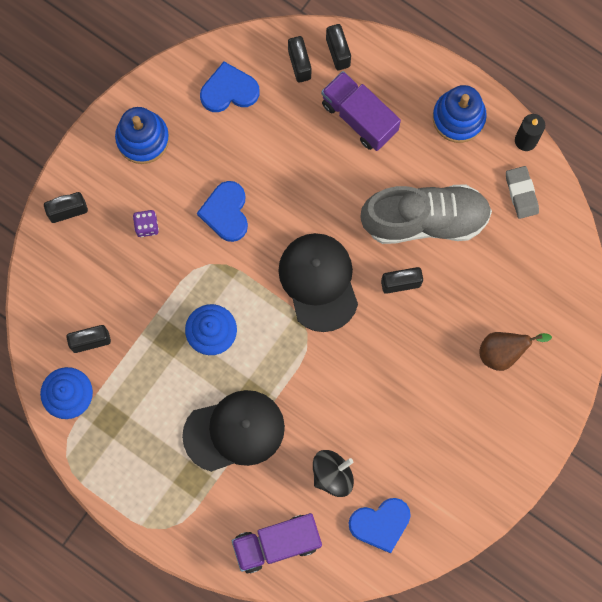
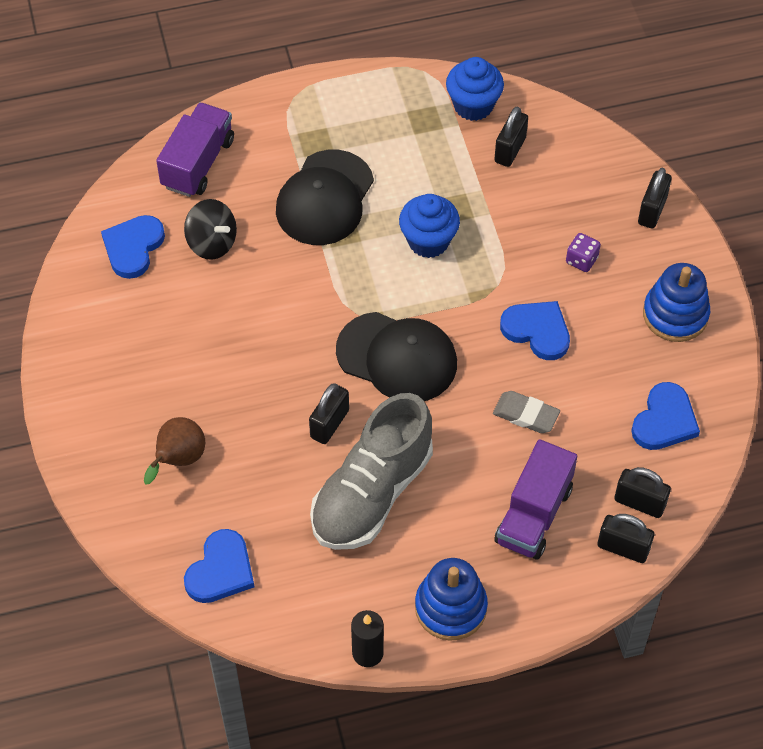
camera: 130 degrees right, 20 degrees down
black spinning top [313,450,354,497] -> black spinning top turned 60 degrees counterclockwise [184,199,237,260]
purple truck [321,71,401,151] -> purple truck turned 120 degrees clockwise [494,439,577,559]
grey eraser [506,166,539,219] -> grey eraser moved to [493,391,560,433]
none -> blue heart [184,529,254,603]

